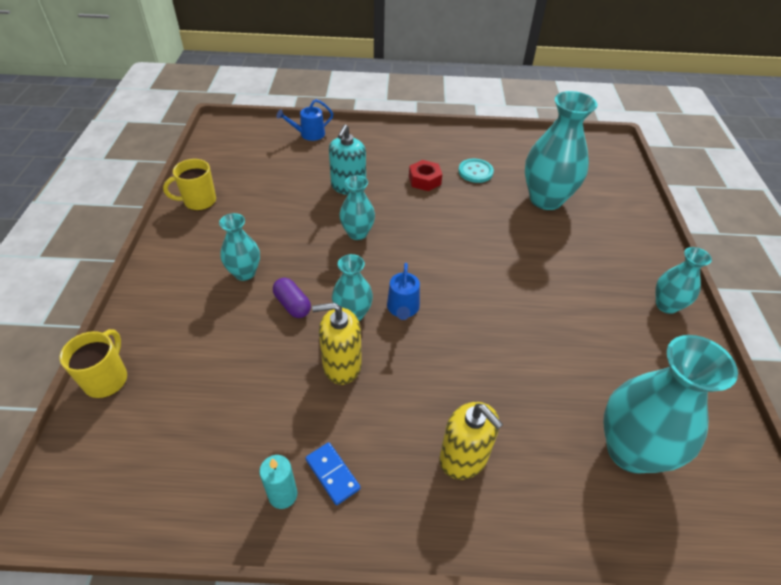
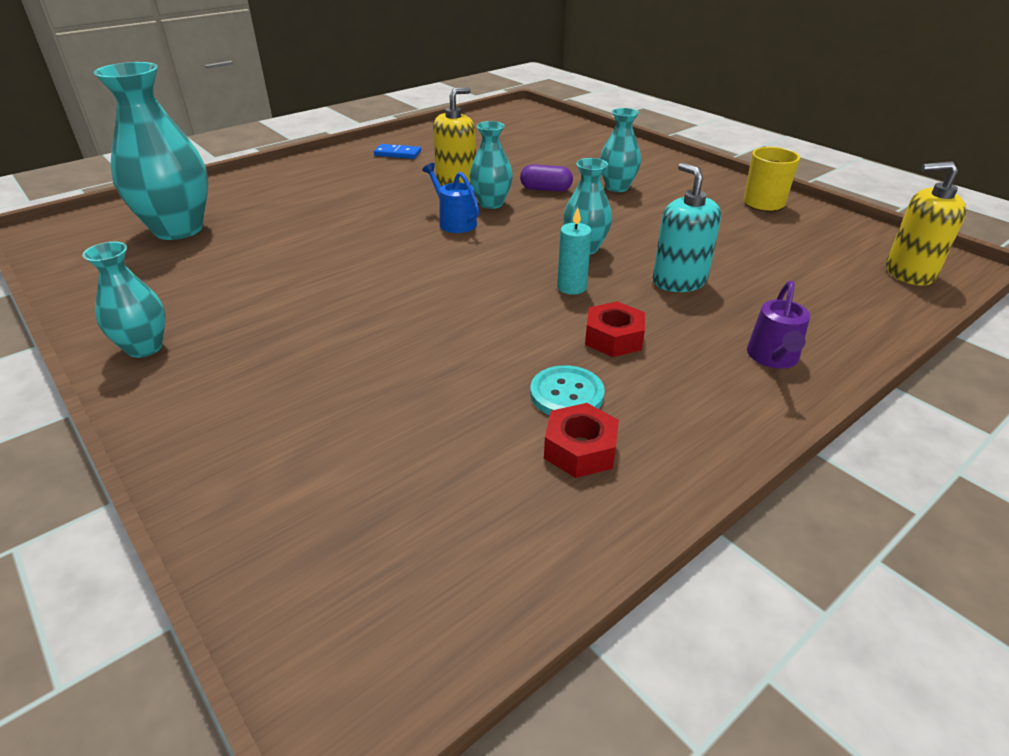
camera: 140 degrees right, 10 degrees down
yellow mug [60,329,127,398] -> none
turquoise candle [259,455,298,509] -> turquoise candle moved to [557,207,592,295]
blue watering can [276,99,333,141] -> none
yellow soap dispenser [439,402,503,480] -> yellow soap dispenser moved to [886,161,967,286]
turquoise vase [525,91,598,210] -> none
none -> red nut [544,403,619,478]
none -> purple watering can [747,281,810,369]

